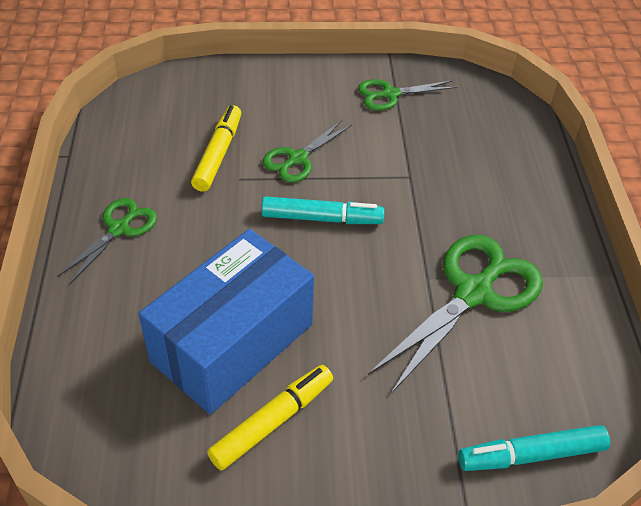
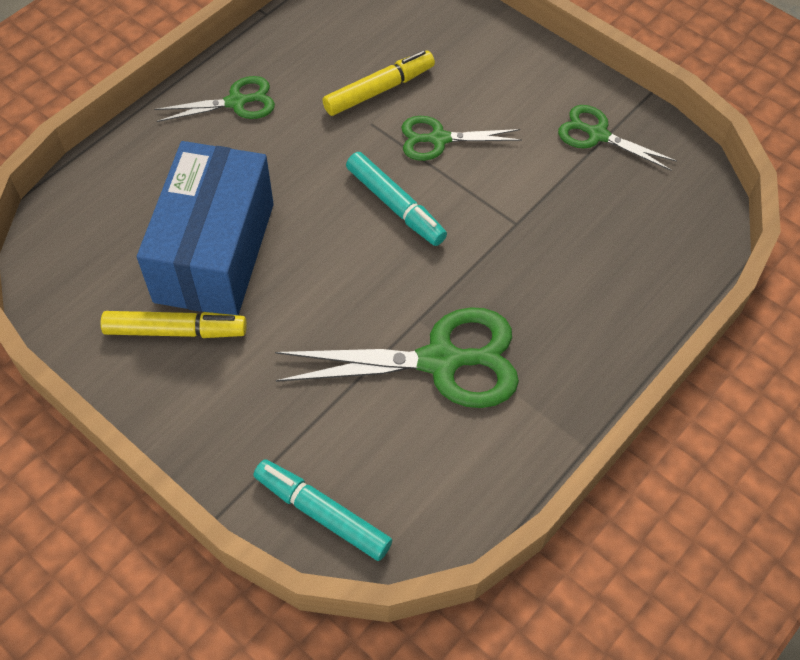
camera: 45 degrees right, 10 degrees up
blue box [139,229,314,414] -> blue box turned 75 degrees counterclockwise [137,141,274,315]

